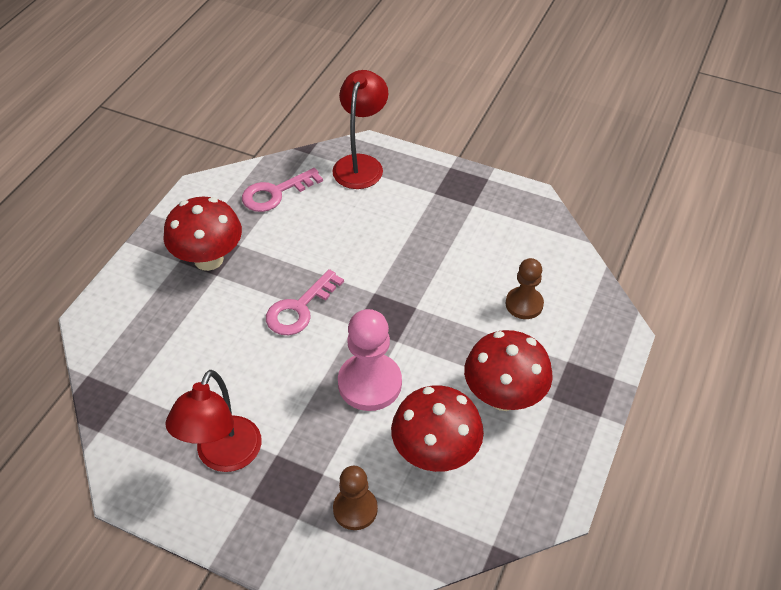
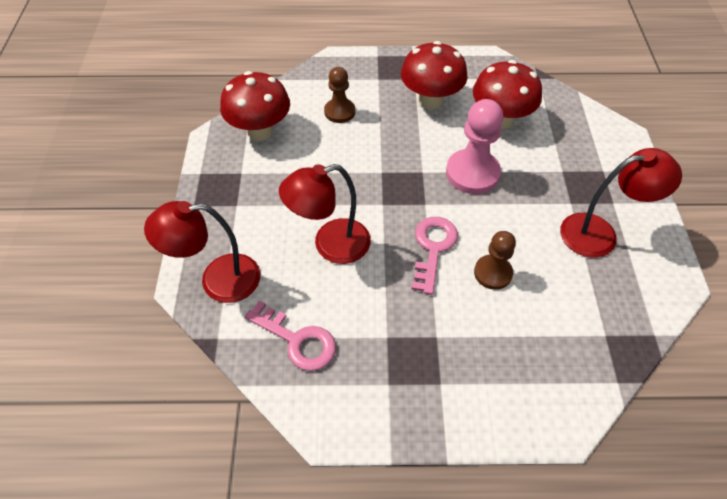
camera: 115 degrees left, 5 degrees up
red mushroom [164,197,242,271] -> red mushroom moved to [220,71,290,141]
pink key [266,269,344,335] -> pink key turned 90 degrees counterclockwise [411,217,458,295]
brown pawn [333,466,378,530] -> brown pawn moved to [474,231,516,290]
none -> red lamp [279,164,371,264]

